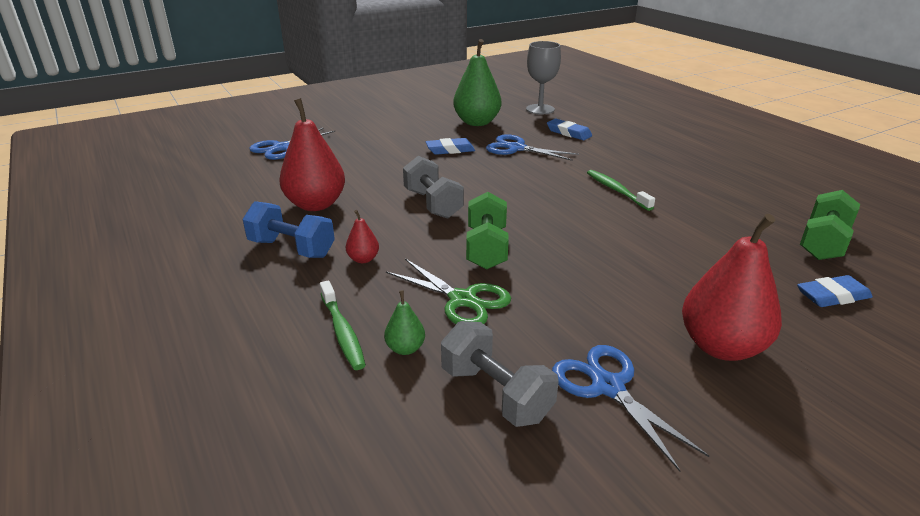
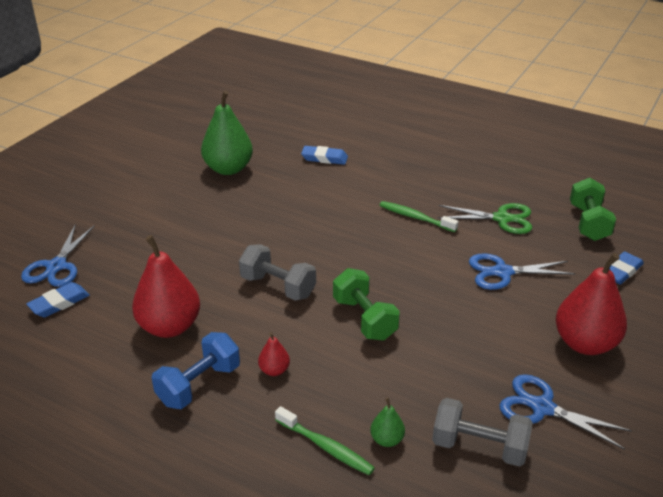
camera: 30 degrees left, 5 degrees up
blue dumbbell [243,201,335,258] -> blue dumbbell turned 45 degrees counterclockwise [152,332,240,409]
green scissors [386,259,511,324] -> green scissors moved to [438,203,532,234]
blue eraser [426,138,475,155] -> blue eraser moved to [26,282,90,317]
blue scissors [486,134,578,161] -> blue scissors moved to [469,253,575,290]
grey goblet [526,41,561,114] -> none

